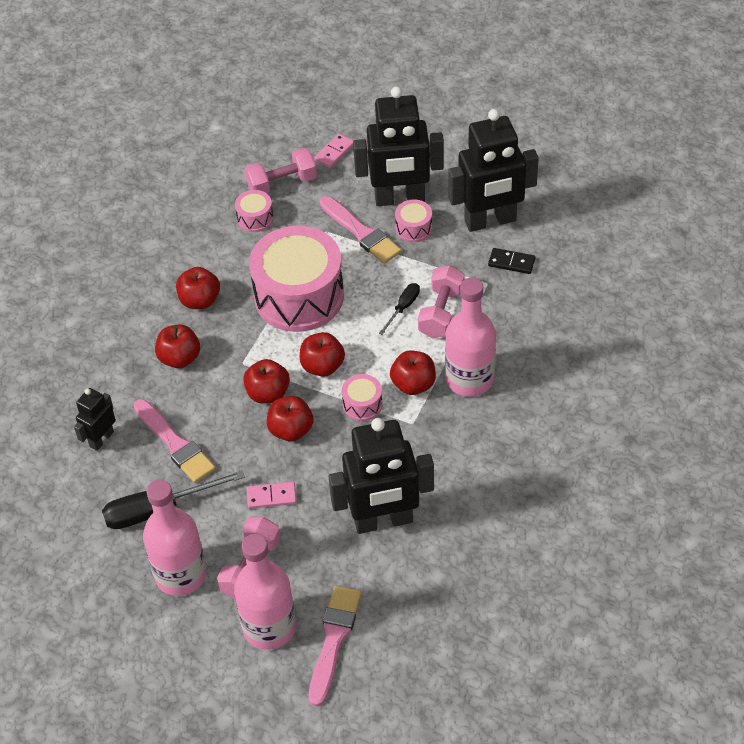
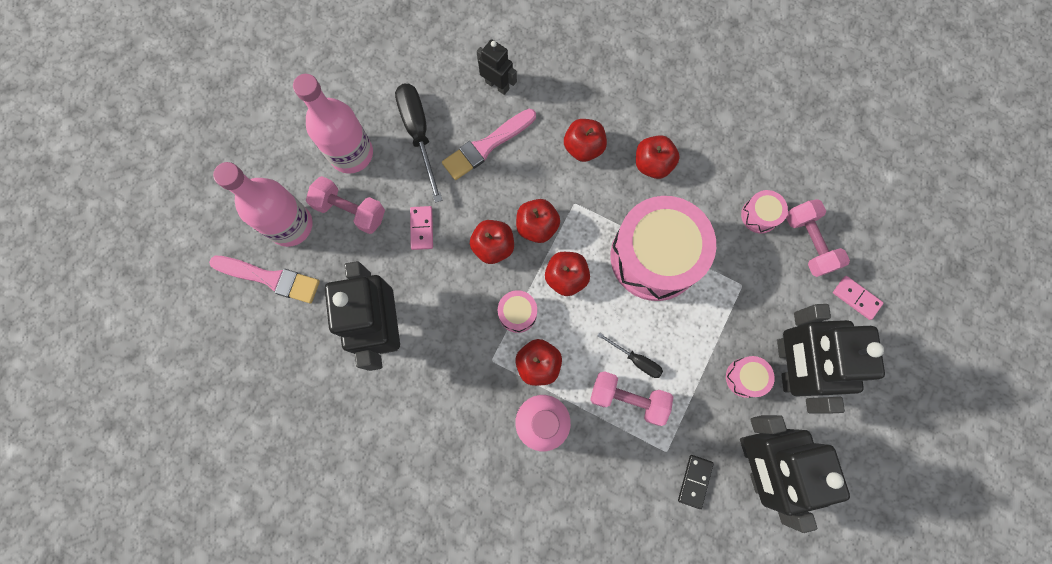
camera: 90 degrees right, 25 degrees up
pink brush [319,196,401,264] -> none

